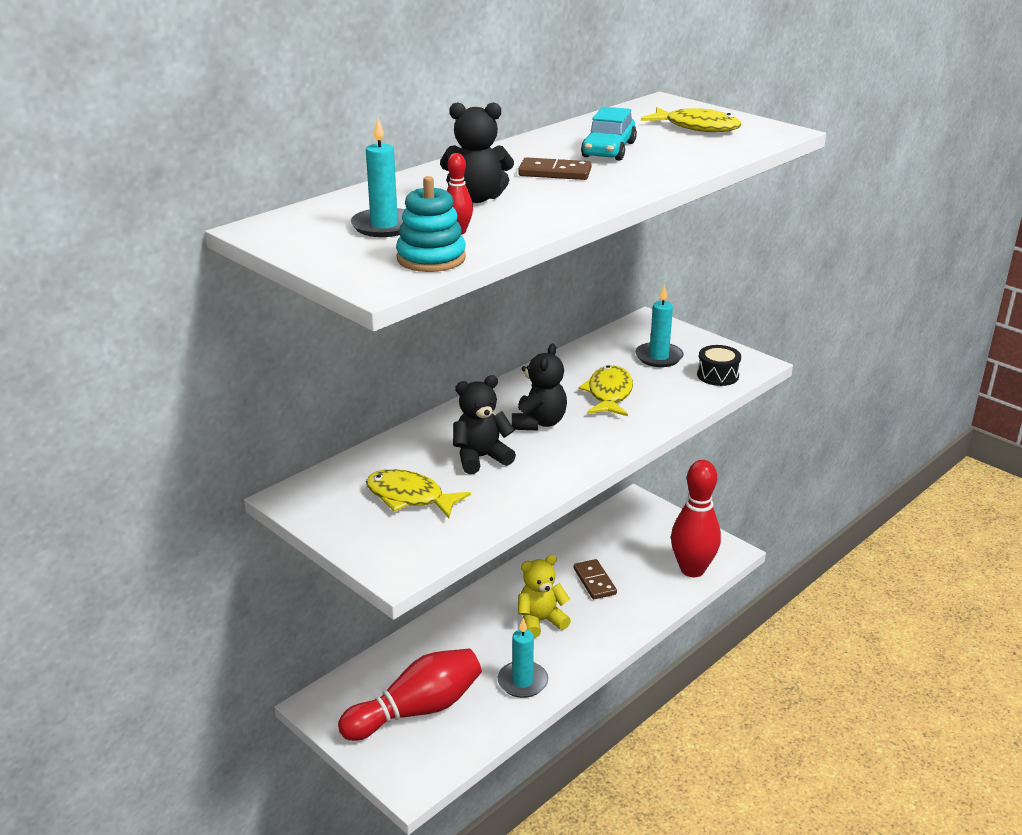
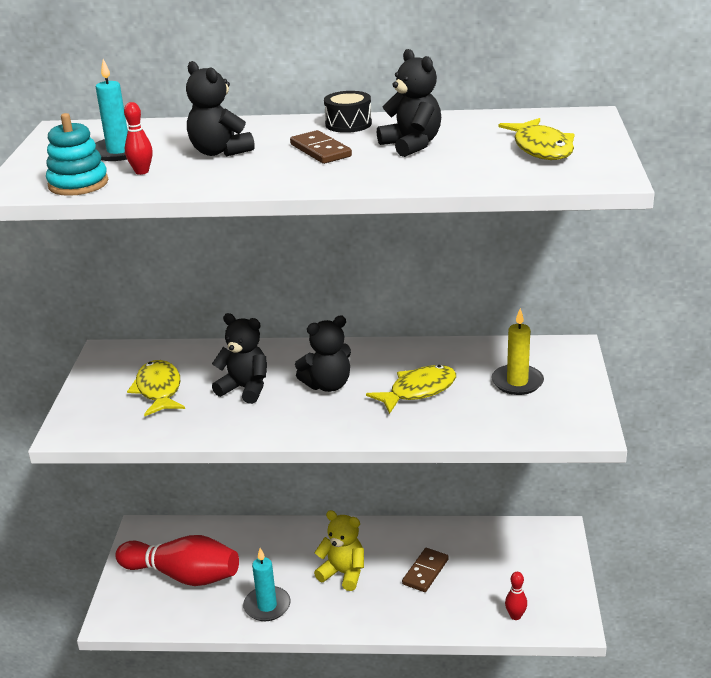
camera: 50 degrees right, 0 degrees up
turquoise car [581,107,637,161] -> black teddy bear [377,49,441,157]
turquoise candle [635,285,684,367] -> yellow candle [492,308,544,395]
red bowling pin [671,460,721,577] -> red bowling pin [505,572,527,620], size x0.41
black drum [697,345,741,386] -> black drum moved to [324,91,372,133]

